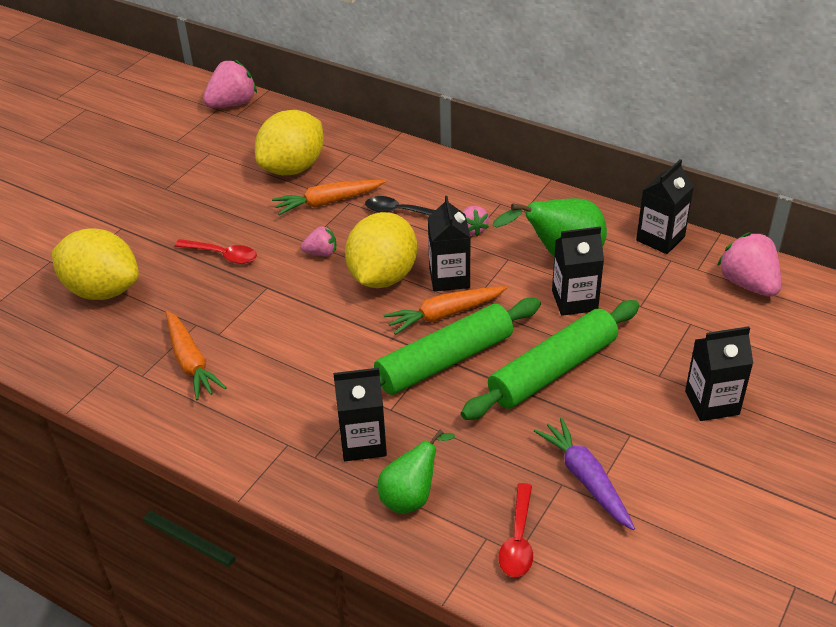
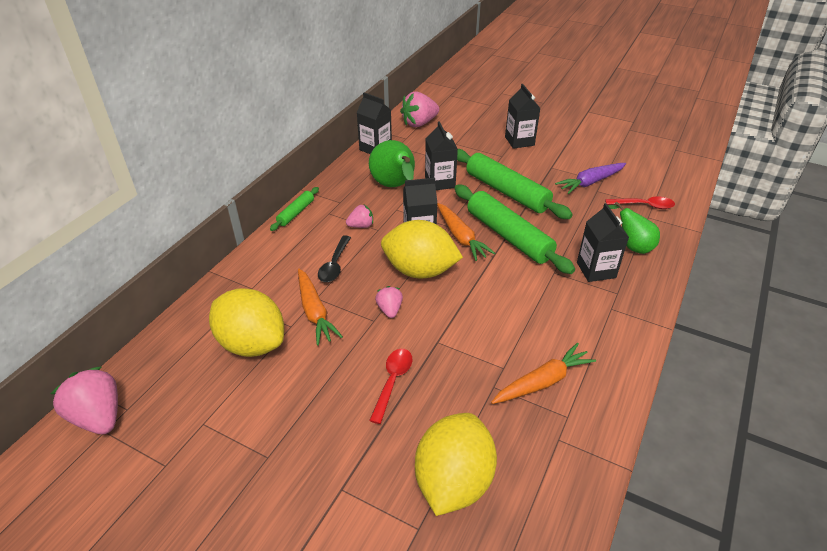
camera: 95 degrees left, 0 degrees up
none -> green rolling pin [270,187,319,231]

